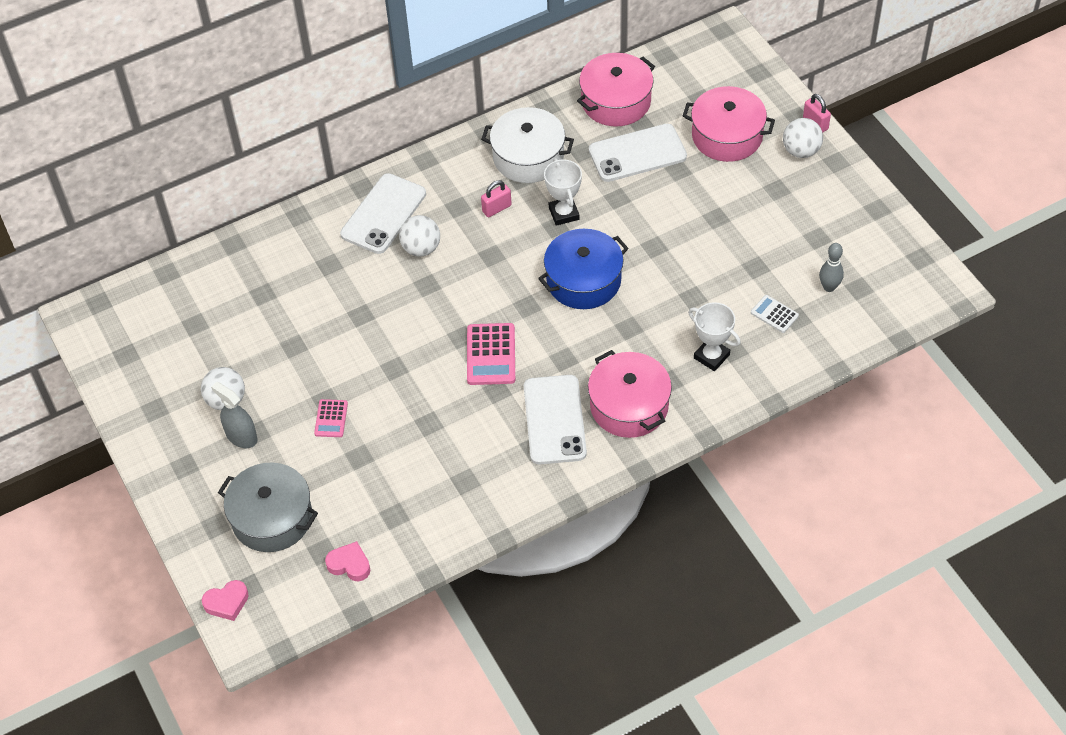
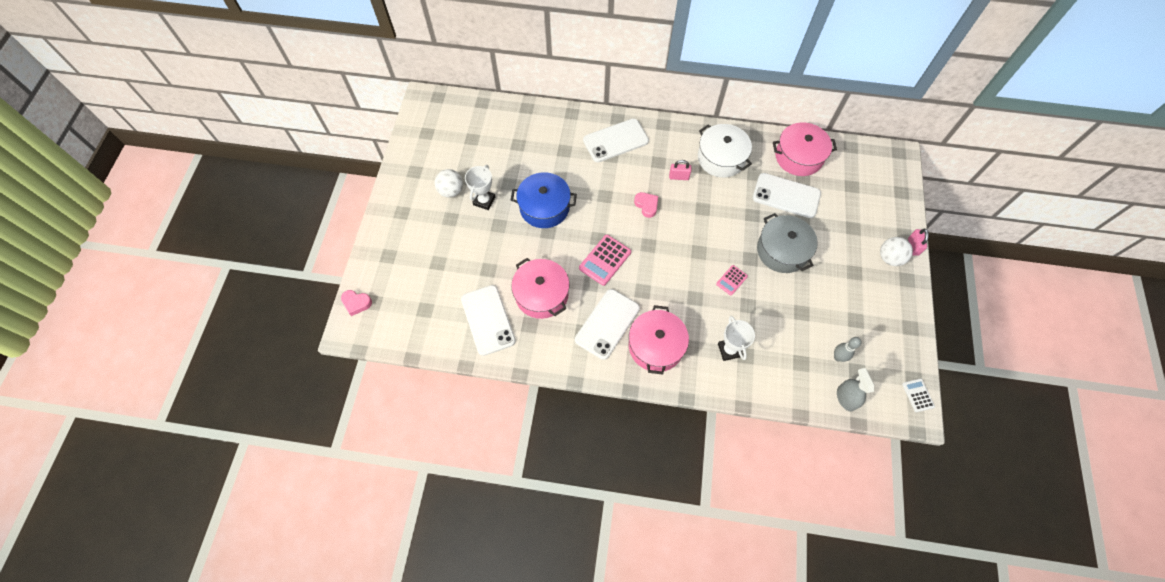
camera: 35 degrees right, 10 degrees up
grey spray bottle [211,382,257,448] -> grey spray bottle moved to [837,368,874,412]
grey pot [218,462,318,552] -> grey pot moved to [757,213,818,273]
pink calculator [314,399,348,437] -> pink calculator moved to [716,265,748,295]
pink heart [325,541,370,581] -> pink heart moved to [634,192,658,218]
white ball [399,215,440,257] -> none
blue pot [538,229,629,309] -> blue pot moved to [511,172,577,228]
white trophy [544,158,582,226] -> white trophy moved to [465,165,495,210]
pink pot [683,86,775,162] -> pink pot moved to [511,258,570,319]
white calculator [751,295,799,333] -> white calculator moved to [902,378,935,412]
none -> white phone [461,285,516,356]

